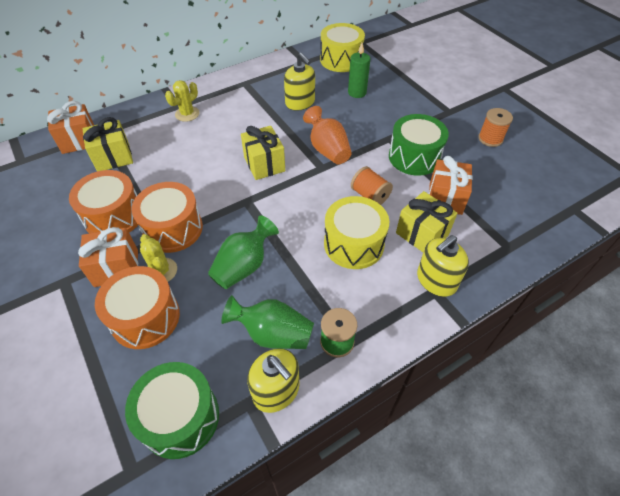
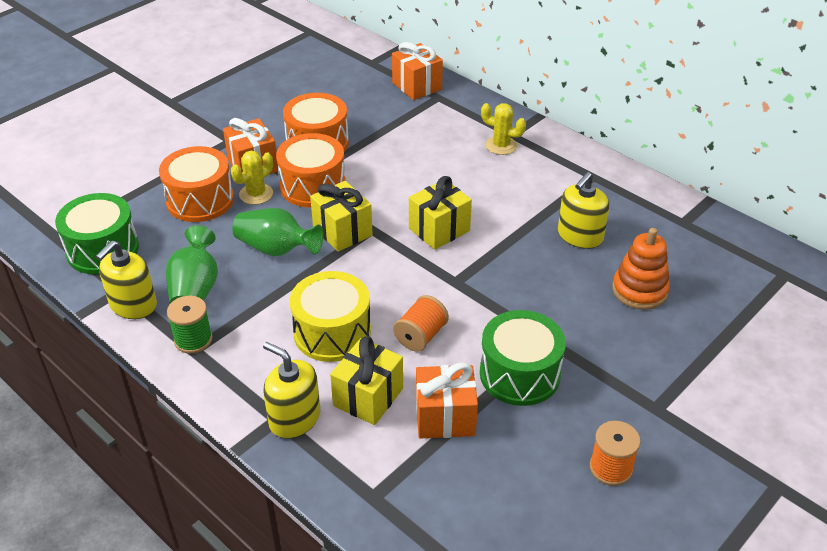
camera: 75 degrees right, 10 degrees down
yellow gift [82,117,133,171] -> yellow gift moved to [310,181,373,252]
orange vase [303,106,352,164] -> none
yellow drum [320,23,365,72] -> none
green candle [348,43,370,98] -> orange stacking toy [612,228,670,310]

